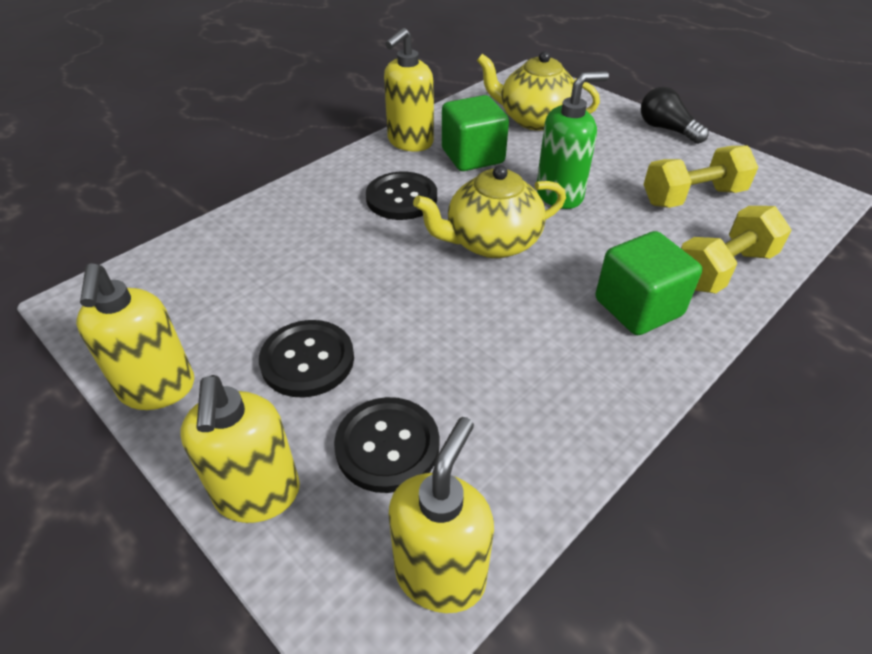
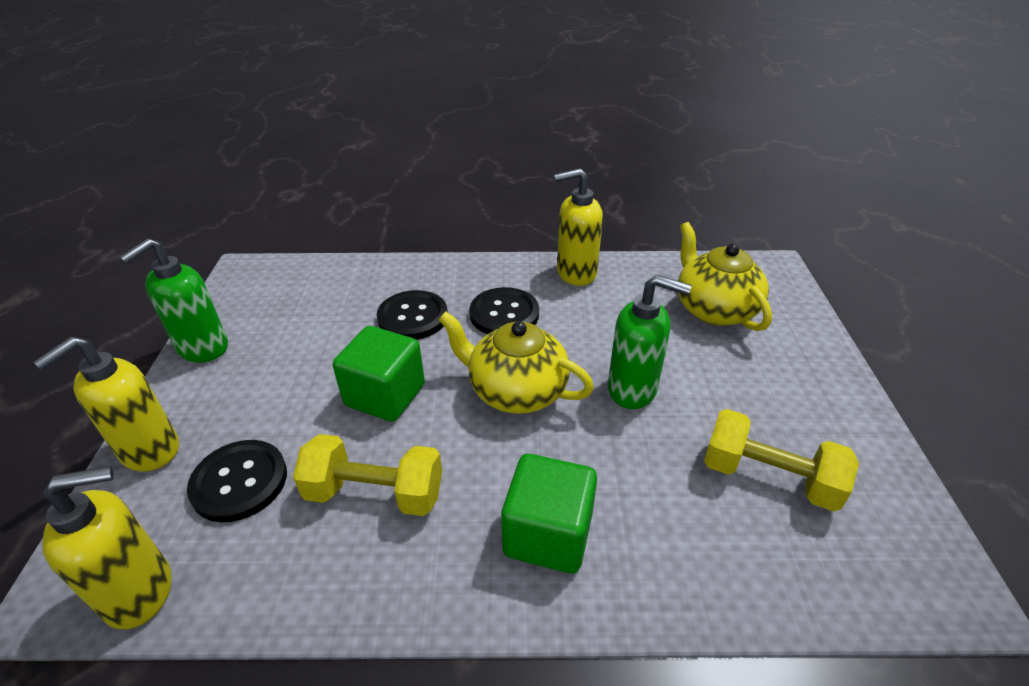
camera: 45 degrees right, 5 degrees down
yellow soap dispenser [76,263,194,410] -> green soap dispenser [119,238,228,363]
black button [259,320,354,398] -> black button moved to [377,290,448,340]
green cube [442,95,509,171] -> green cube moved to [333,326,425,422]
black light bulb [641,87,709,144] -> none
yellow dumbbell [681,206,792,293] -> yellow dumbbell moved to [293,434,442,516]

